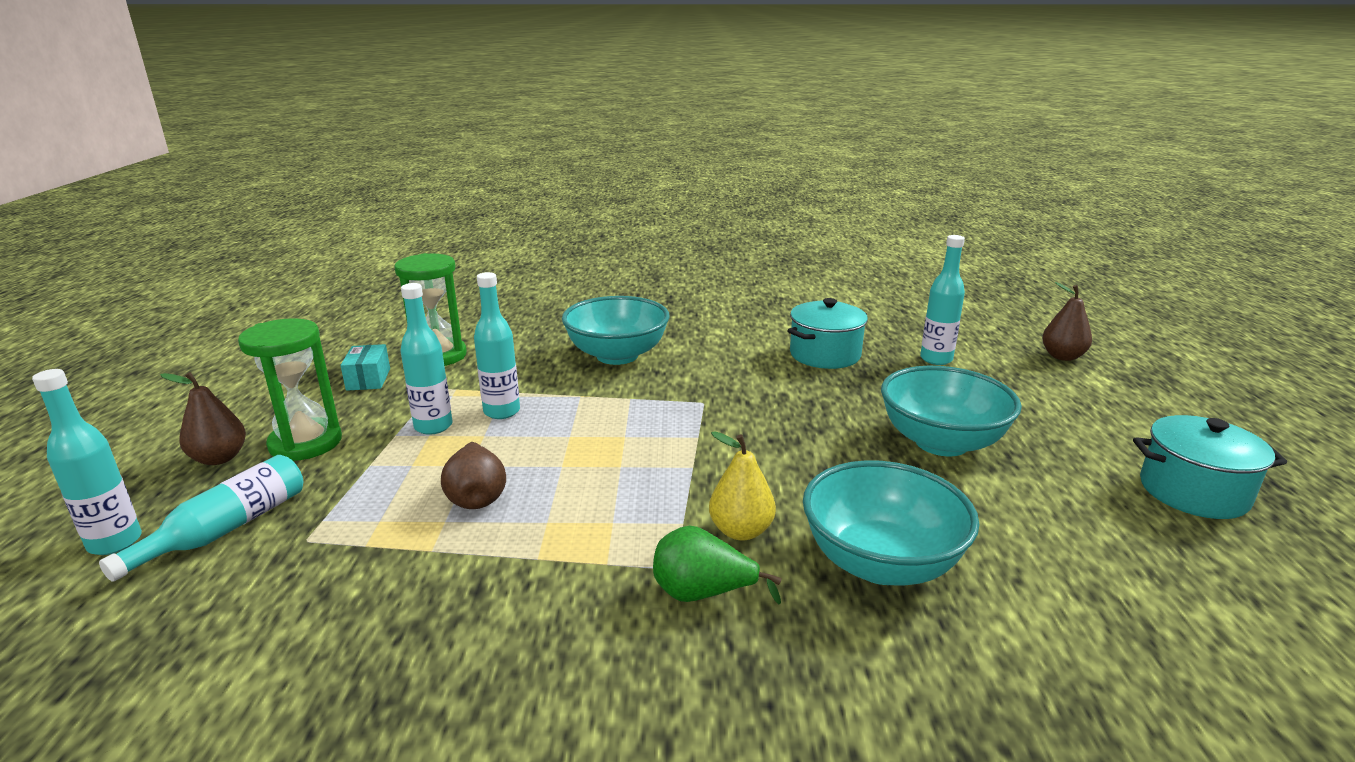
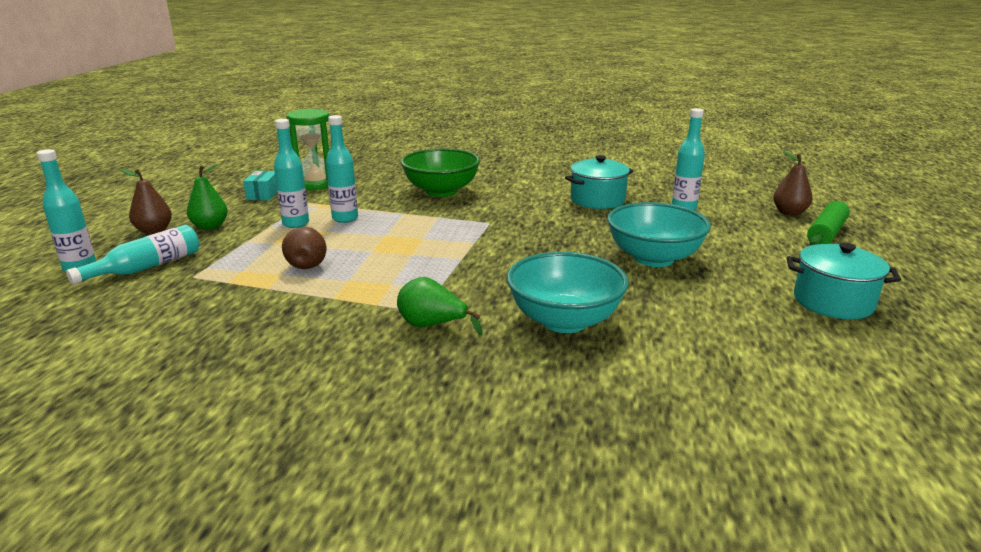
camera: 10 degrees right, 0 degrees up
green hourglass [238,318,342,461] -> green pear [187,164,228,230]
turquoise bowl [562,296,670,365] -> green bowl [401,148,480,197]
yellow pear [709,431,776,541] -> none
none -> green rolling pin [807,201,850,245]

